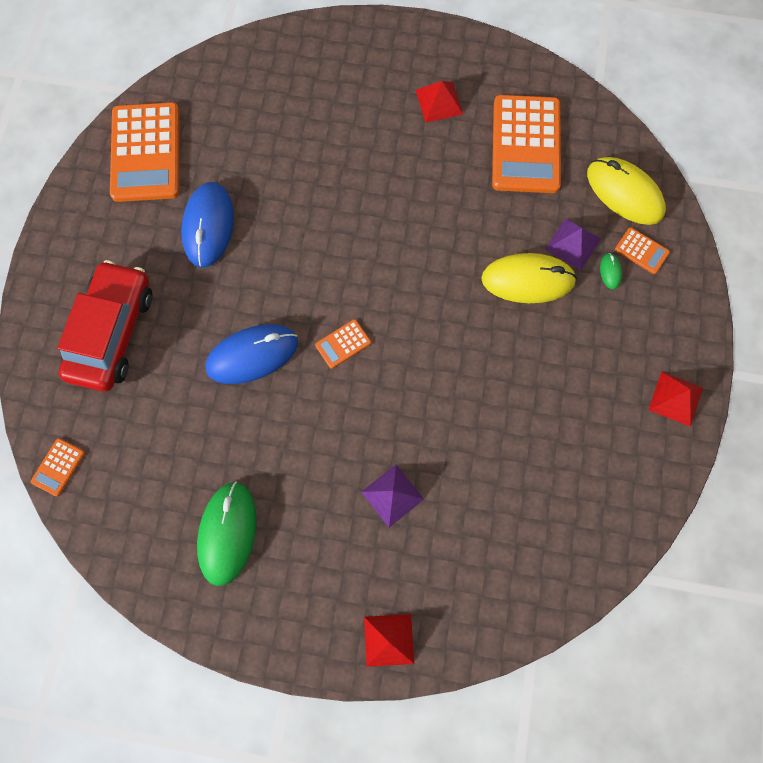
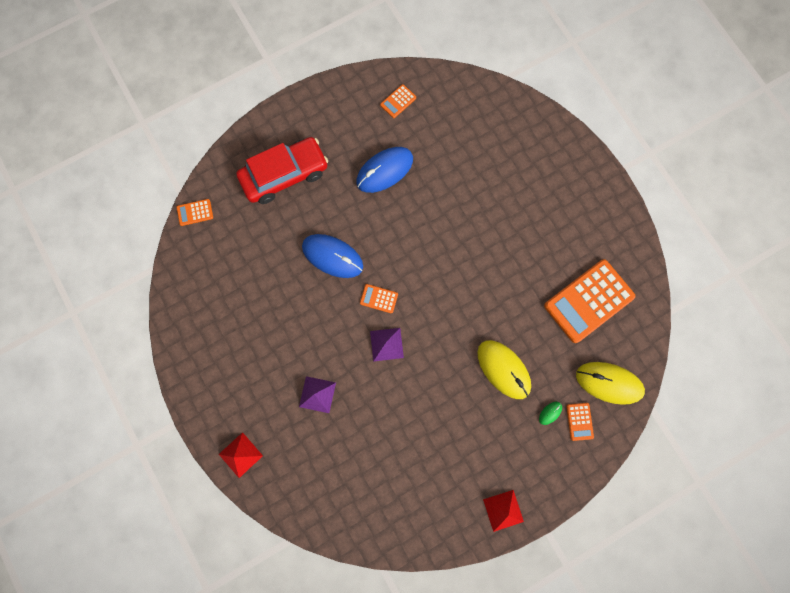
camera: 50 degrees right, 5 degrees up
orange calculator [110,102,180,202] -> orange calculator [380,84,416,118], size x0.43
green mouse [197,481,256,586] -> none
red pyramid [416,81,463,123] -> none
purple pyramid [545,218,601,270] -> purple pyramid moved to [370,328,404,362]
yellow mouse [587,157,666,225] -> yellow mouse turned 75 degrees counterclockwise [576,362,645,405]

